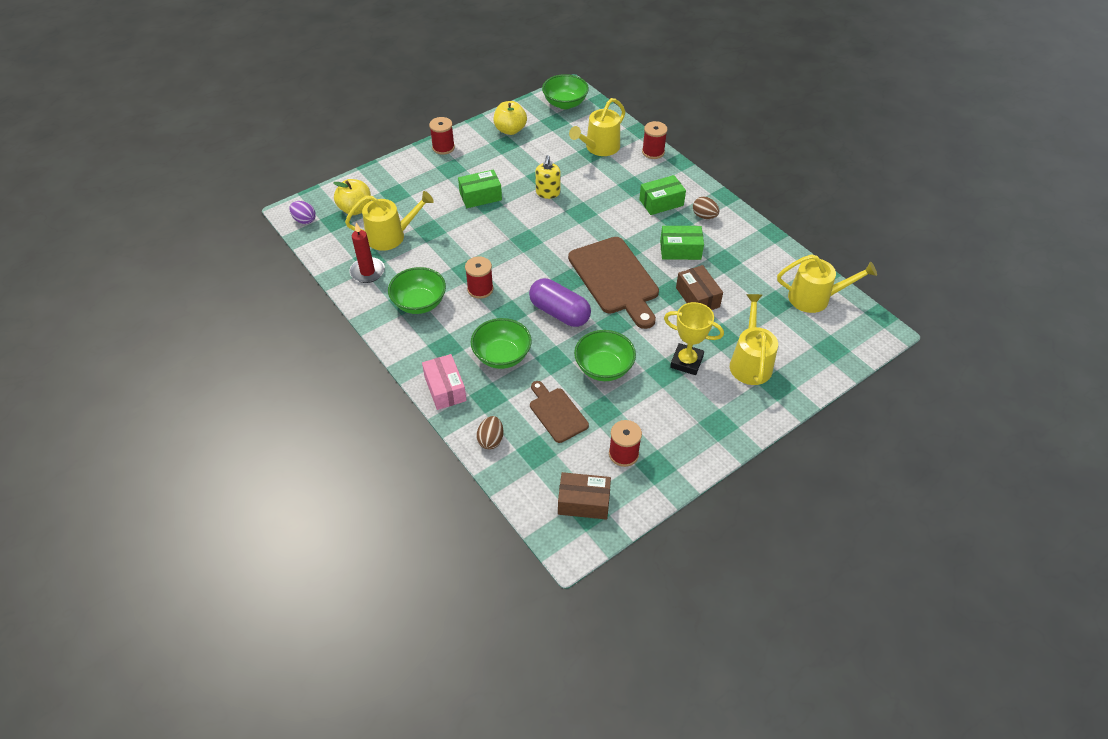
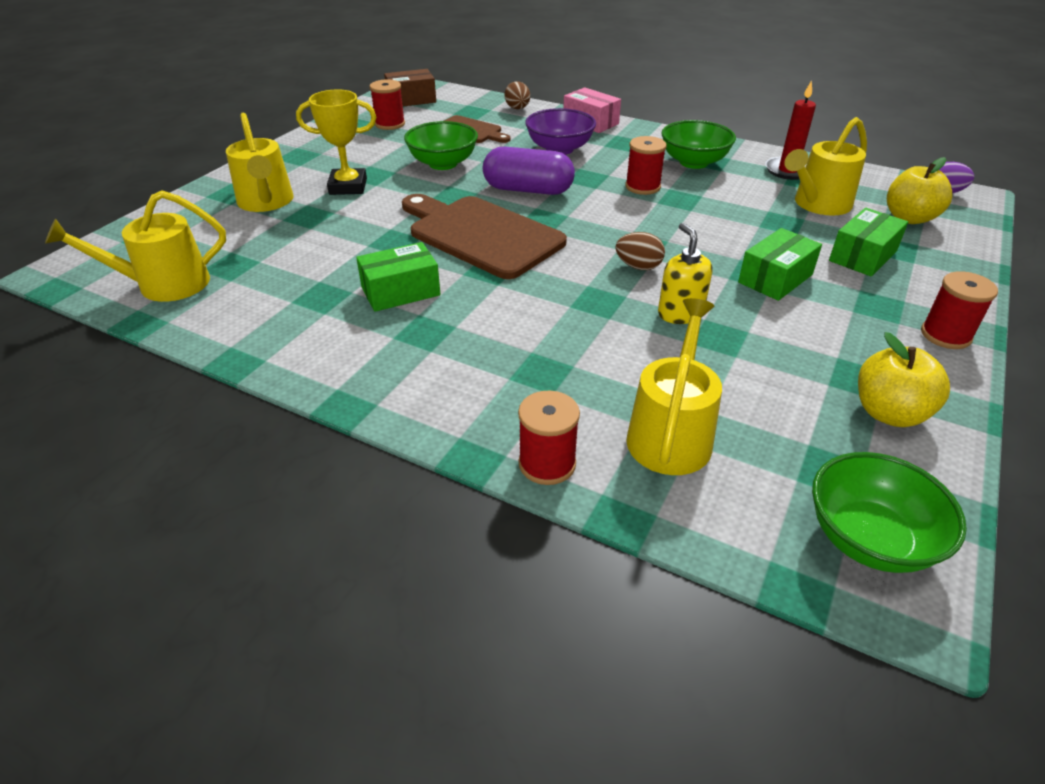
camera: 155 degrees right, 10 degrees down
green bowl [471,318,532,369] -> purple bowl [525,108,596,155]
green box [639,175,686,215] -> green box moved to [829,208,908,277]
brown box [676,265,723,310] -> none
brown egg [693,197,719,219] -> brown egg moved to [616,232,665,270]

